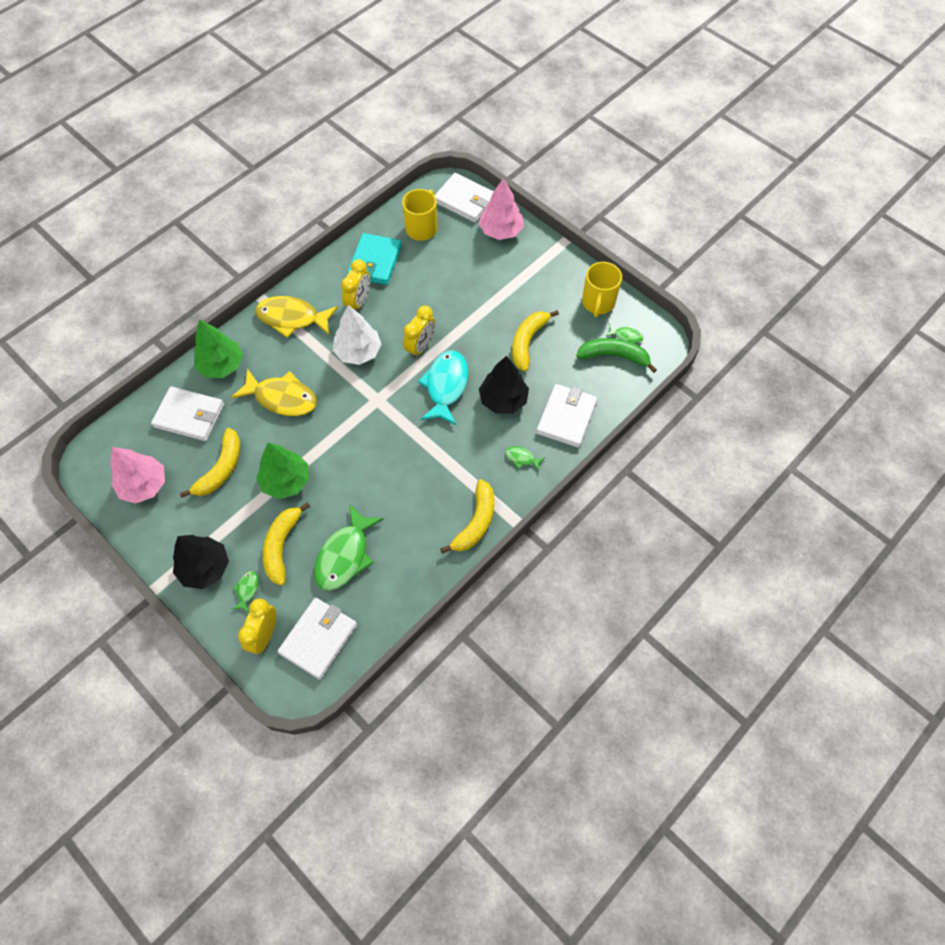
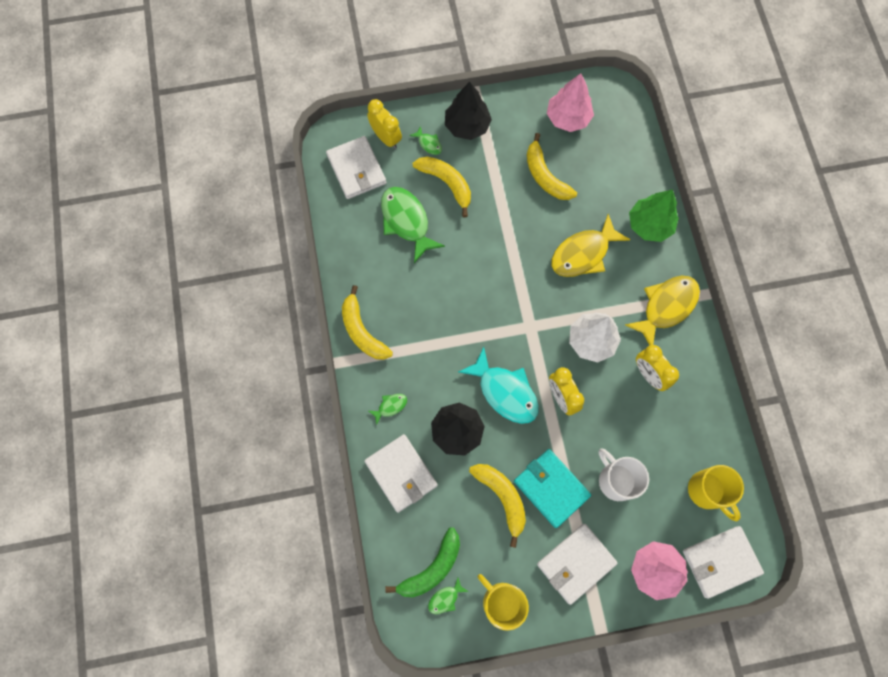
camera: 125 degrees right, 10 degrees up
white wallet [151,386,224,441] -> white wallet moved to [537,524,618,605]
green tree [256,443,309,499] -> none
turquoise wallet [347,233,402,285] -> turquoise wallet moved to [514,449,591,528]
none -> white mug [598,449,649,501]

